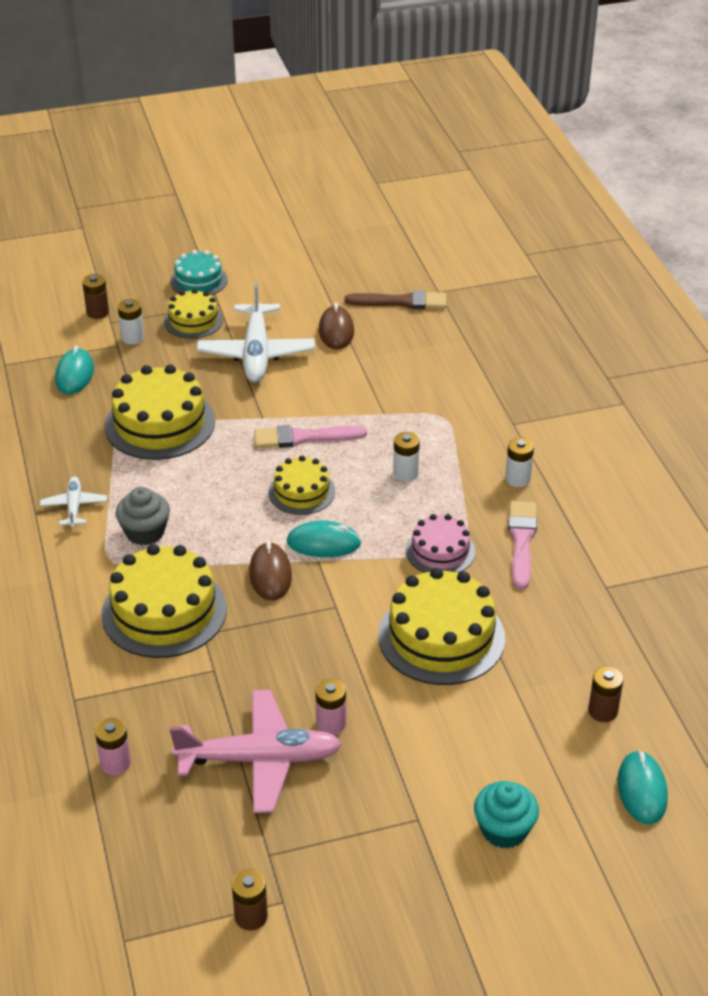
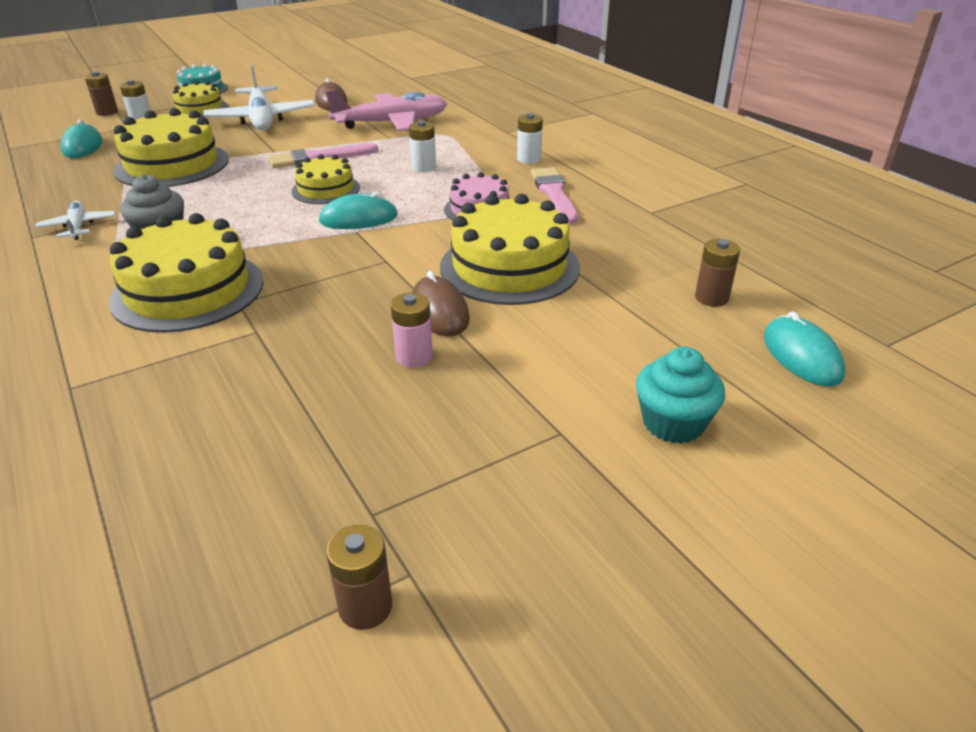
camera: 15 degrees left, 5 degrees down
pink battery [95,718,131,775] -> none
pink plane [169,690,342,813] -> pink plane moved to [326,90,447,131]
brown mouse [249,541,292,601] -> brown mouse moved to [412,271,470,336]
brown brush [345,290,446,309] -> none

